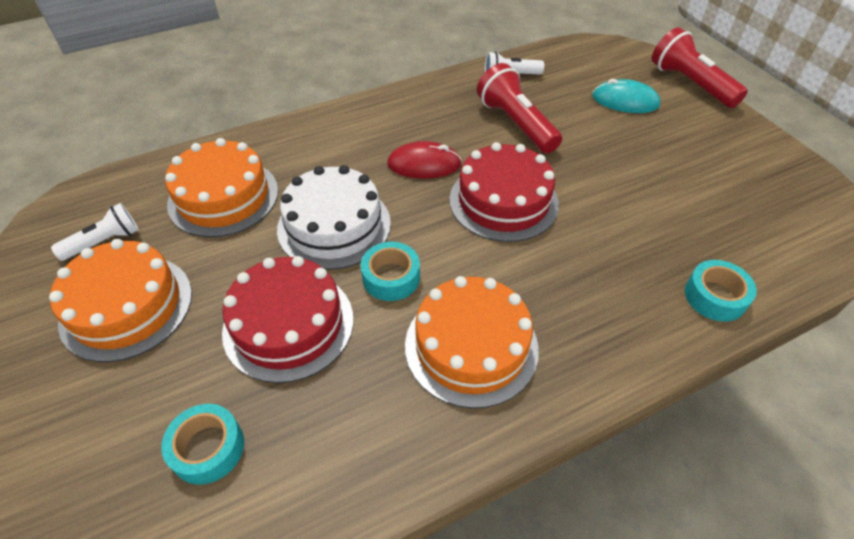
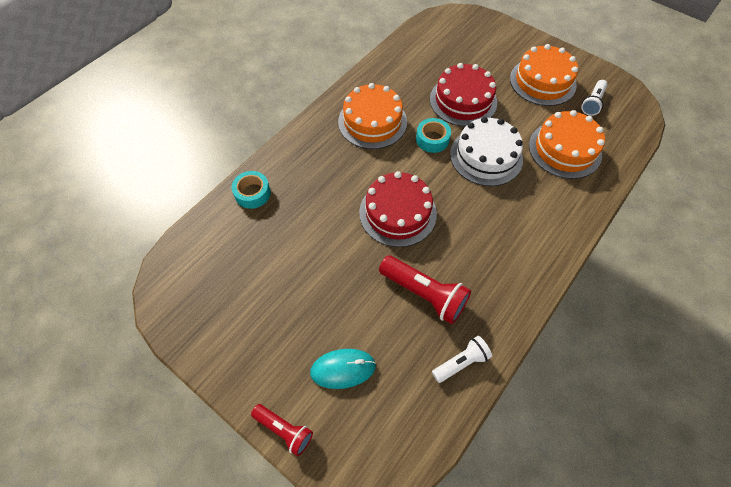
camera: 155 degrees right, 10 degrees up
turquoise tape [161,404,244,485] -> none
red mouse [387,141,462,179] -> none
red flashlight [652,27,748,108] -> red flashlight [251,404,313,456], size x0.61

